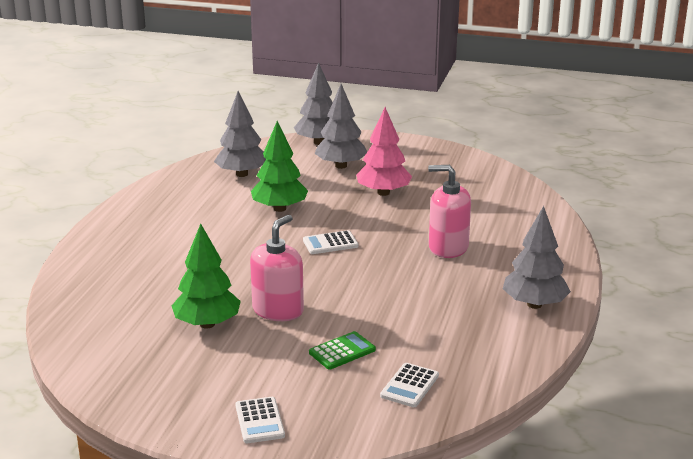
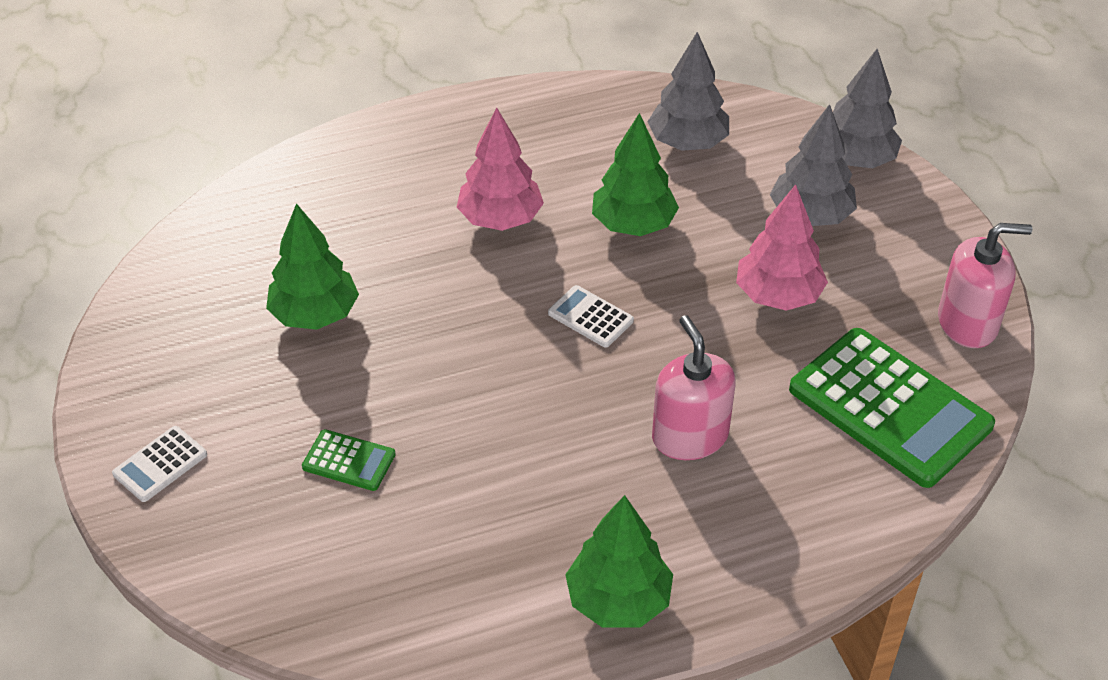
camera: 55 degrees right, 20 degrees up
pink soap dispenser [250,215,304,321] -> pink soap dispenser moved to [938,223,1033,348]
white calculator [380,363,439,407] -> none
grey tree [503,206,571,309] -> green tree [565,495,673,628]
none -> pink tree [457,108,544,231]
none -> green calculator [789,328,995,488]

